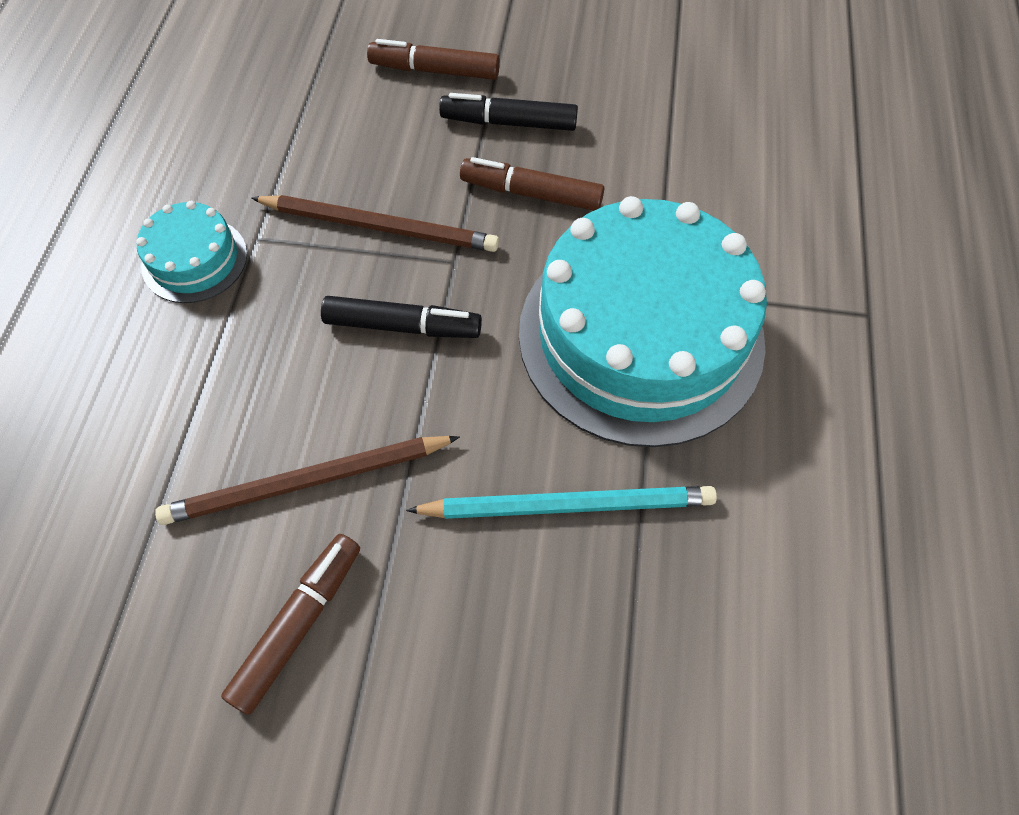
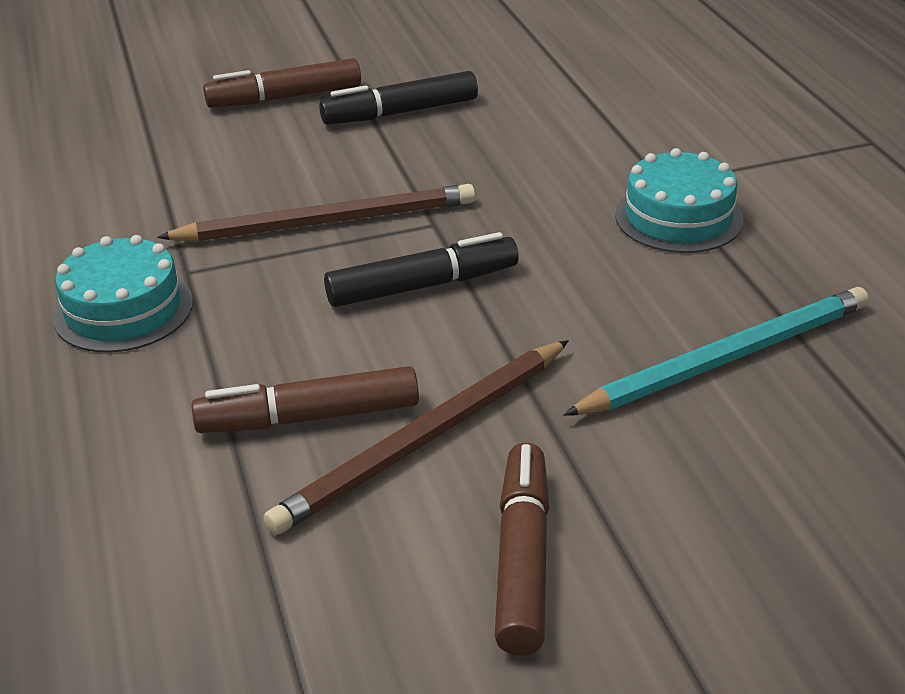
camera: 25 degrees left, 25 degrees down
brown marker [460,157,604,211] -> brown marker moved to [192,366,419,433]
turquoise cake [519,196,767,447] -> turquoise cake [615,148,743,253], size x0.45

